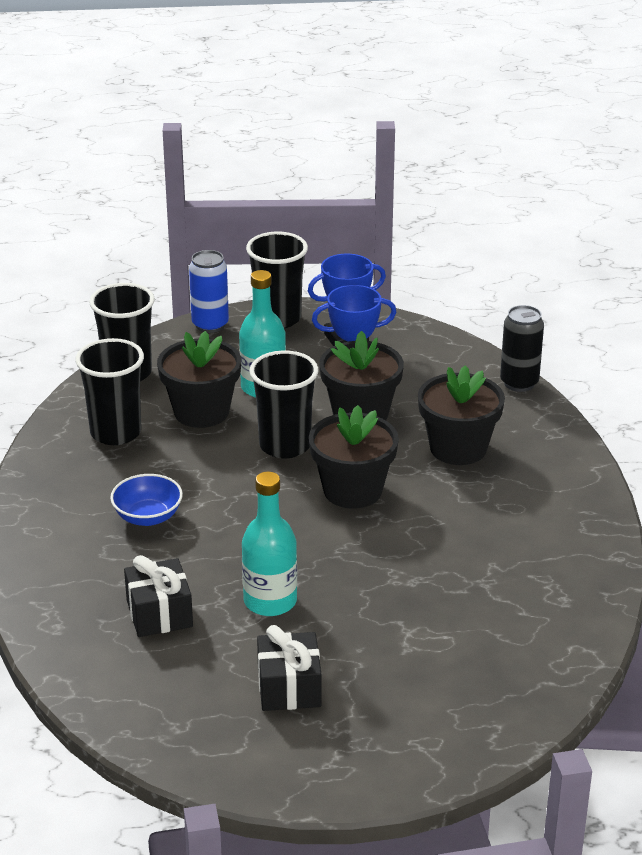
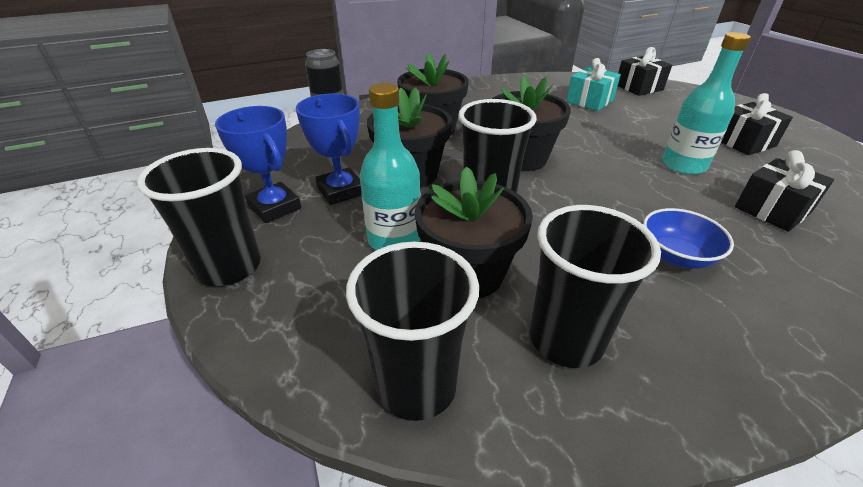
camera: 110 degrees left, 5 degrees up
blue can [189,250,229,333] -> none
none -> turquoise gift [566,58,621,111]
none -> black gift [618,47,672,96]

